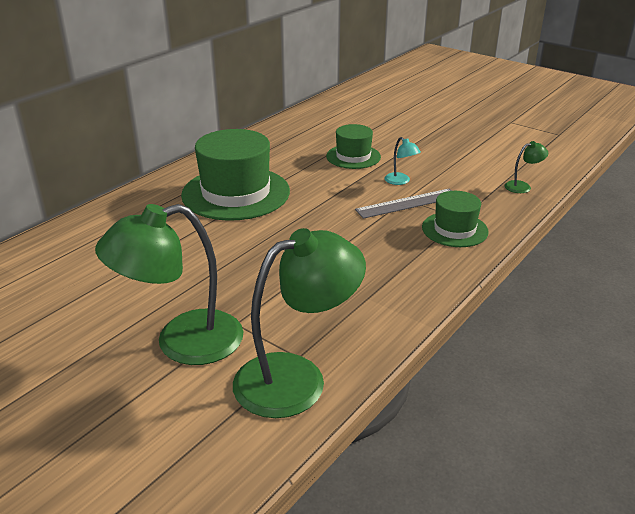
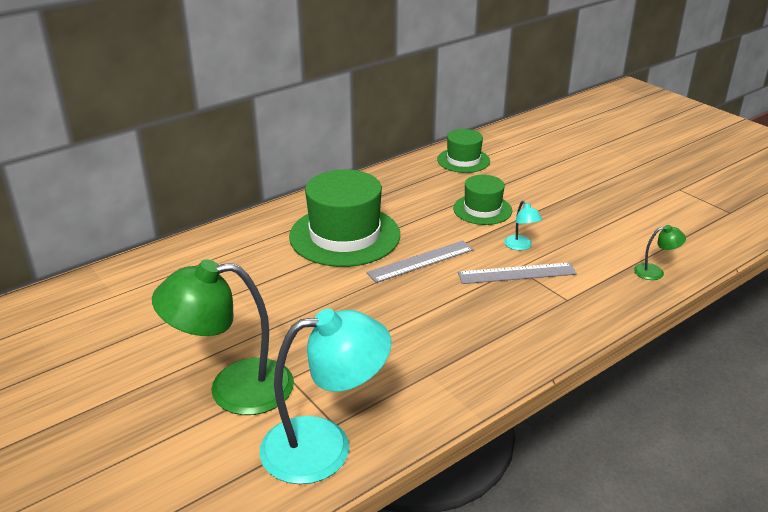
camera: 15 degrees right, 0 degrees up
green lamp [233,228,366,418] -> turquoise lamp [260,308,391,484]
green hat [422,191,489,247] -> green hat moved to [437,129,490,173]
none -> grey ruler [366,240,474,283]

